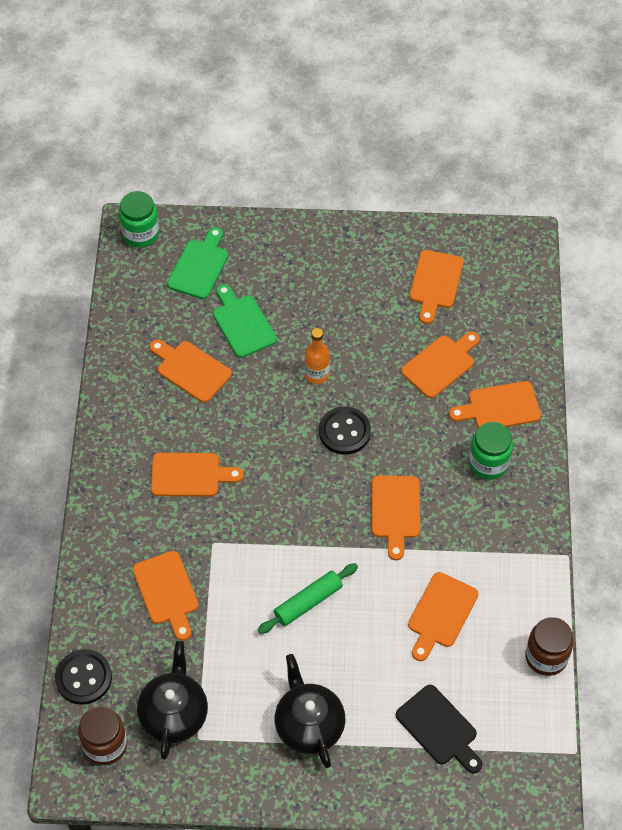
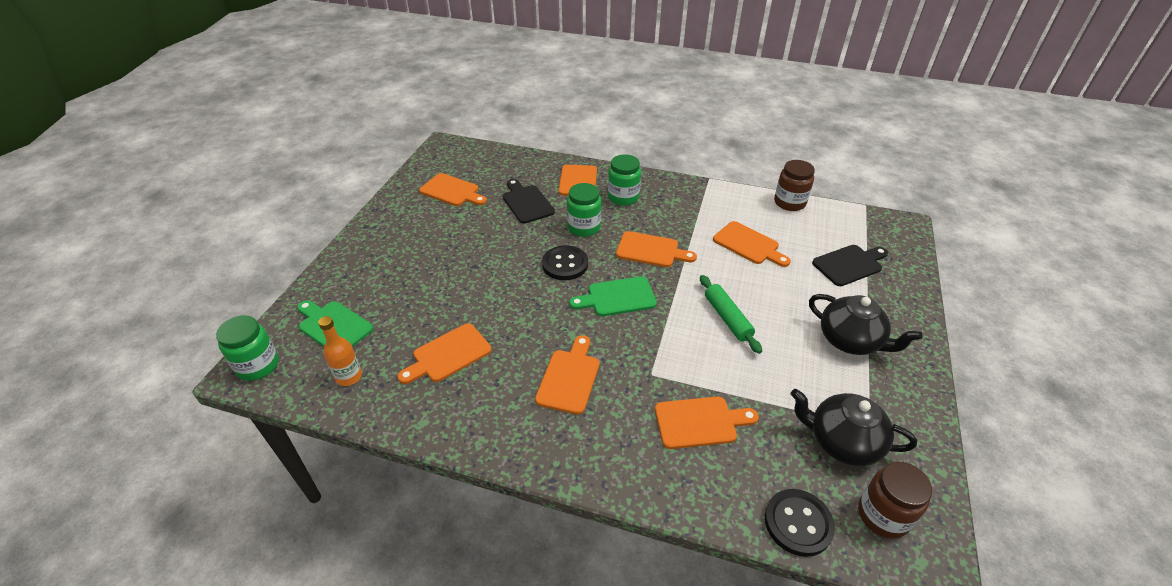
camera: 75 degrees left, 15 degrees down
green cutting board [213,284,277,358] -> green cutting board moved to [569,276,657,316]
black teapot [275,654,345,768] -> black teapot turned 135 degrees counterclockwise [809,294,923,355]
orange bottle [305,328,330,384] -> orange bottle moved to [318,316,362,386]
orange cutting board [401,332,480,398] -> black cutting board [503,179,555,224]
none -> green jar [567,183,601,236]

